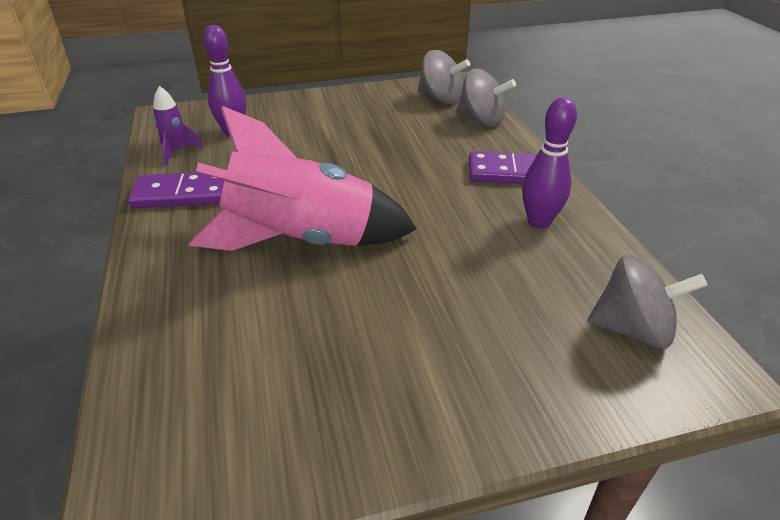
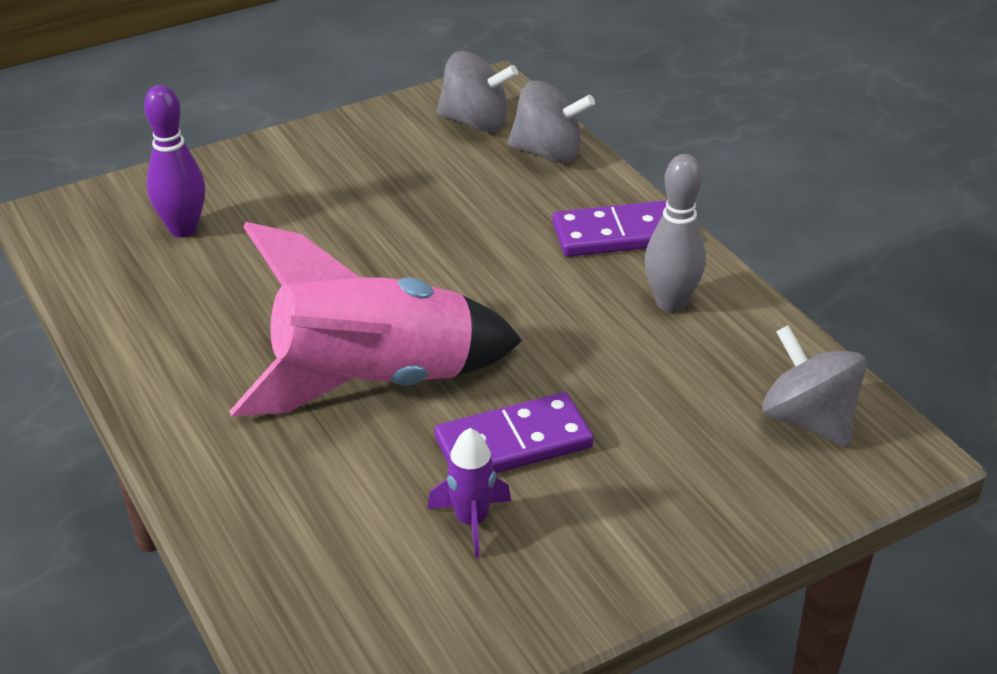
camera: 15 degrees left, 0 degrees up
purple domino [128,172,224,208] -> purple domino moved to [435,392,593,473]
purple rocket [153,86,204,165] -> purple rocket moved to [427,428,511,558]
purple bowling pin [522,97,577,229] -> grey bowling pin [645,154,706,312]
grey spinning top [587,255,708,349] -> grey spinning top turned 120 degrees counterclockwise [762,325,867,447]

